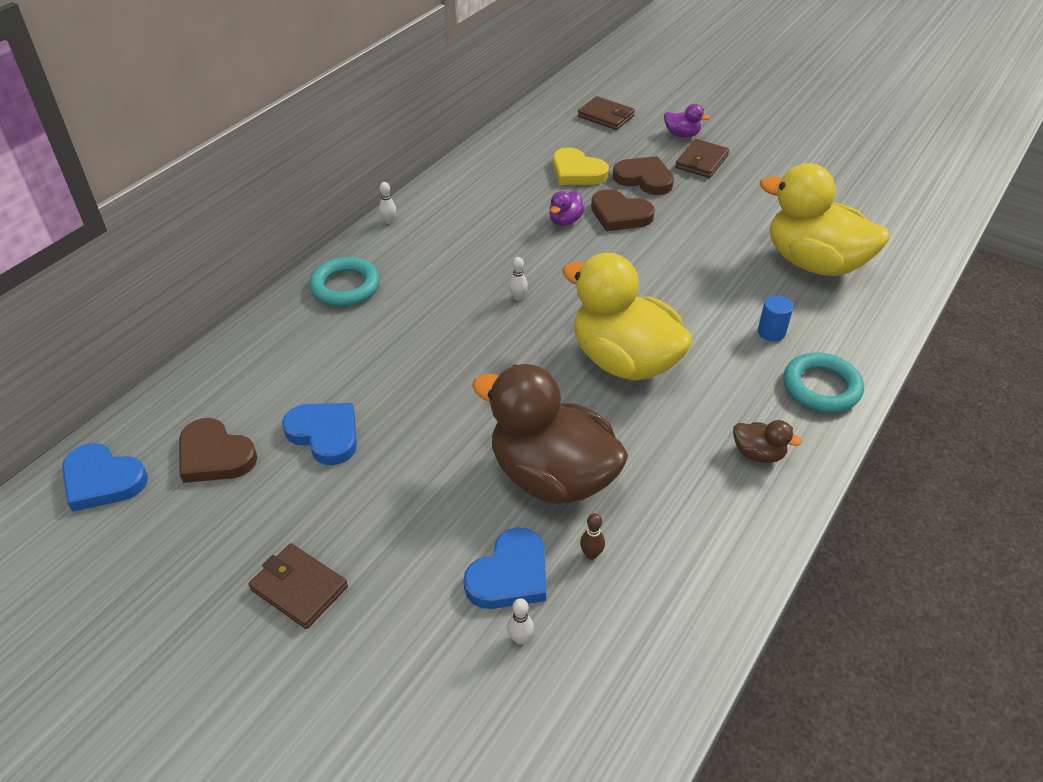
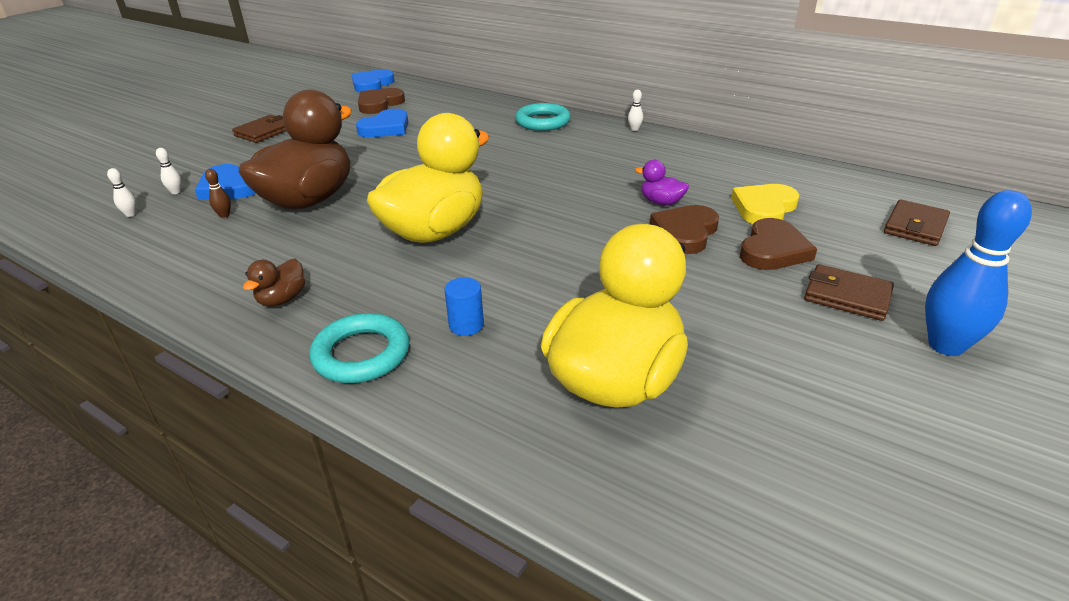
camera: 90 degrees right, 10 degrees down
white bowling pin [509,257,528,301] -> white bowling pin moved to [107,168,137,217]
purple duck [664,104,710,138] -> none
none -> blue bowling pin [925,190,1032,356]

